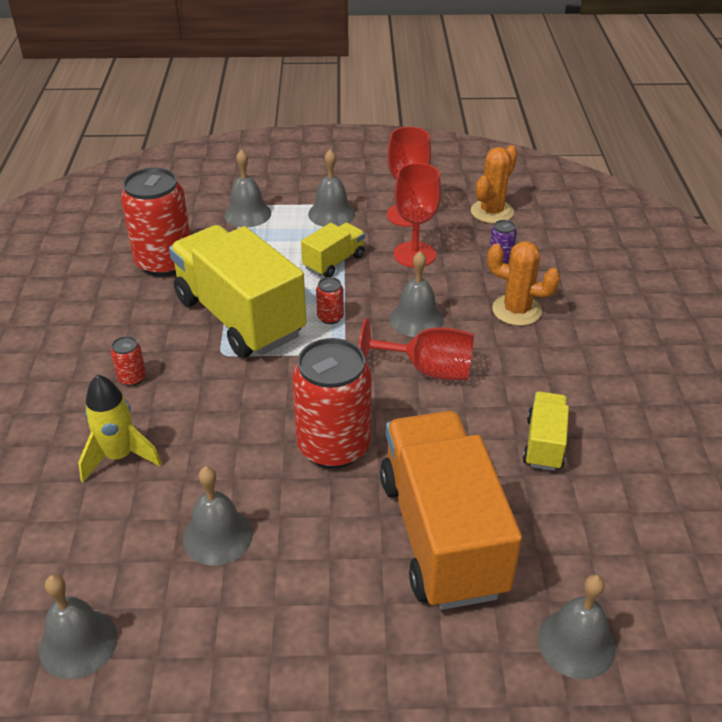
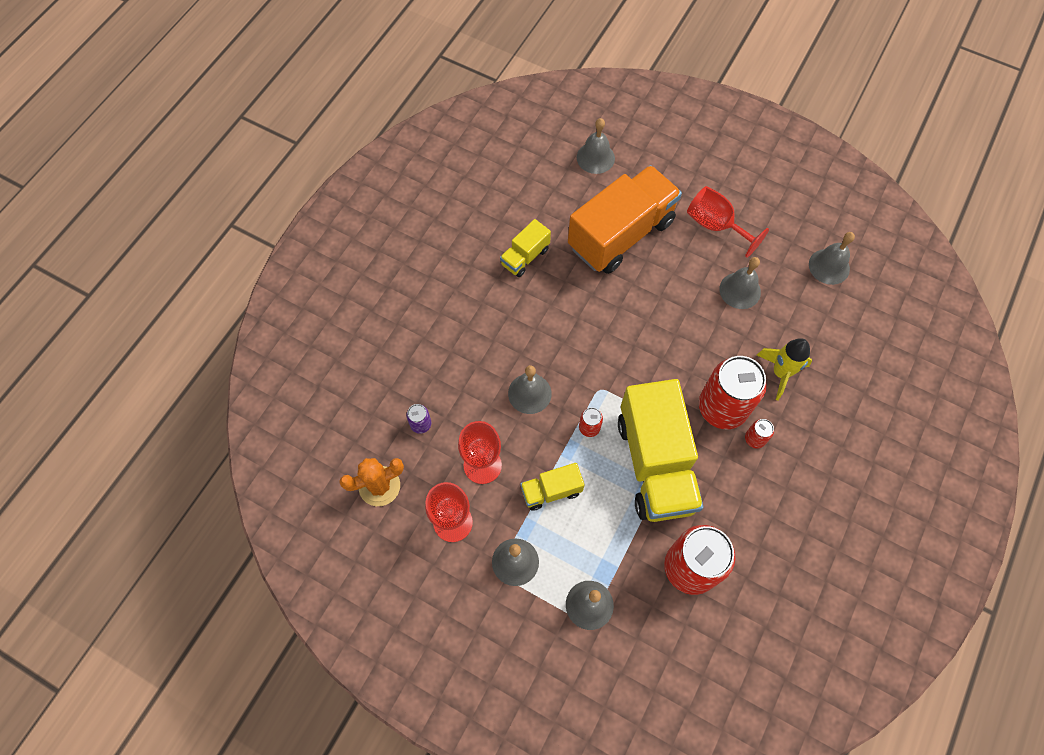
camera: 150 degrees left, 25 degrees up
red can [292,338,371,469] -> red can moved to [699,356,767,429]
red goblet [358,318,474,380] -> red goblet moved to [687,186,769,258]
orange truck [380,411,522,610] -> orange truck turned 150 degrees counterclockwise [568,165,682,274]
orange cactus [487,241,560,326] -> none

